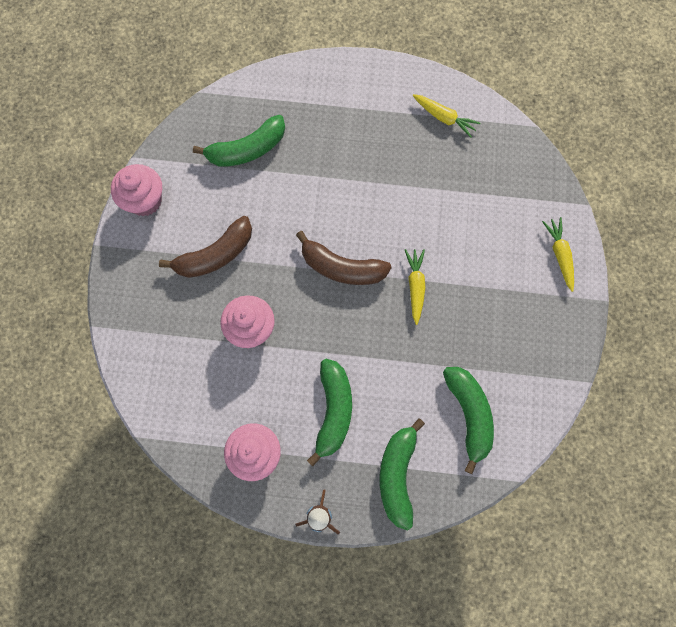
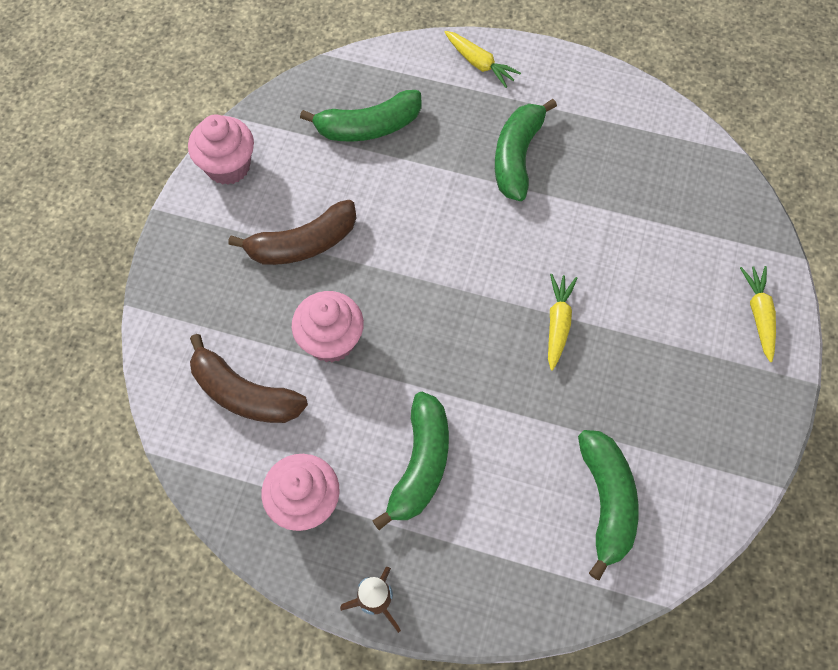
camera: 10 degrees right, 10 degrees down
brown banana [296,231,392,285] -> brown banana moved to [190,334,308,423]
green banana [380,418,425,531] -> green banana moved to [495,99,557,201]
yellow carrot [413,94,480,138] -> yellow carrot moved to [445,31,521,88]

